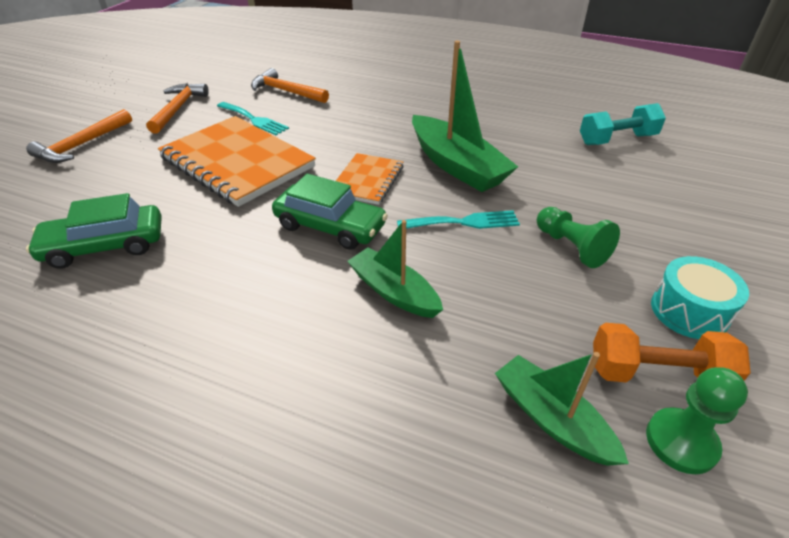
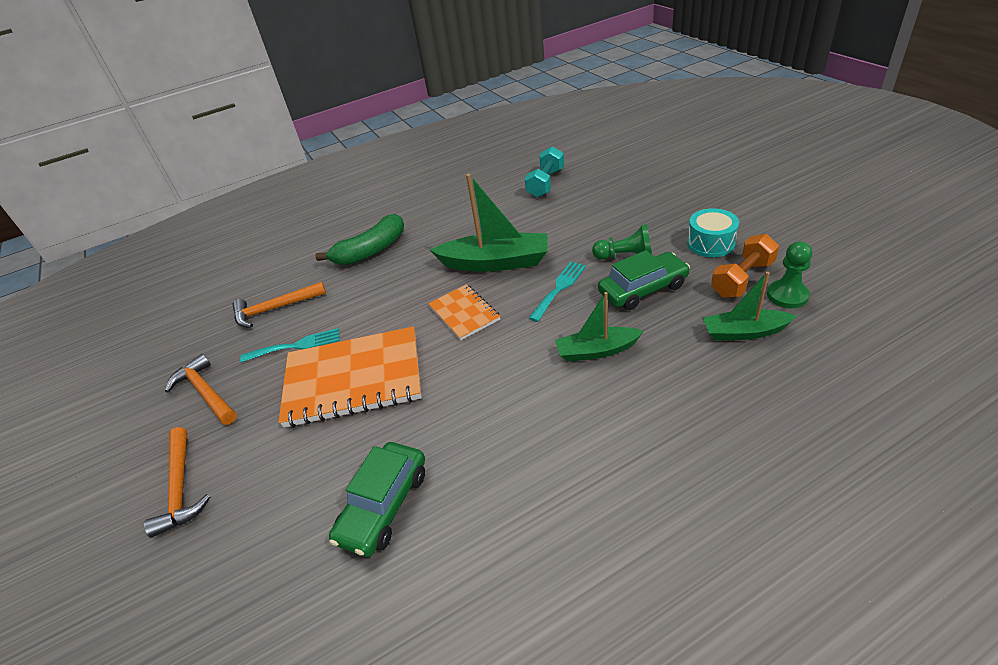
camera: 45 degrees left, 0 degrees up
green car [272,173,388,250] -> green car moved to [598,250,690,310]
none -> green banana [315,214,404,265]

